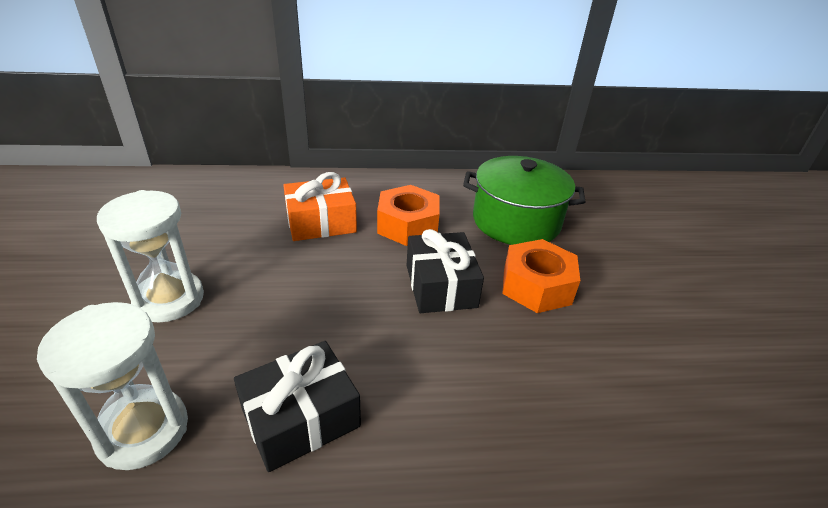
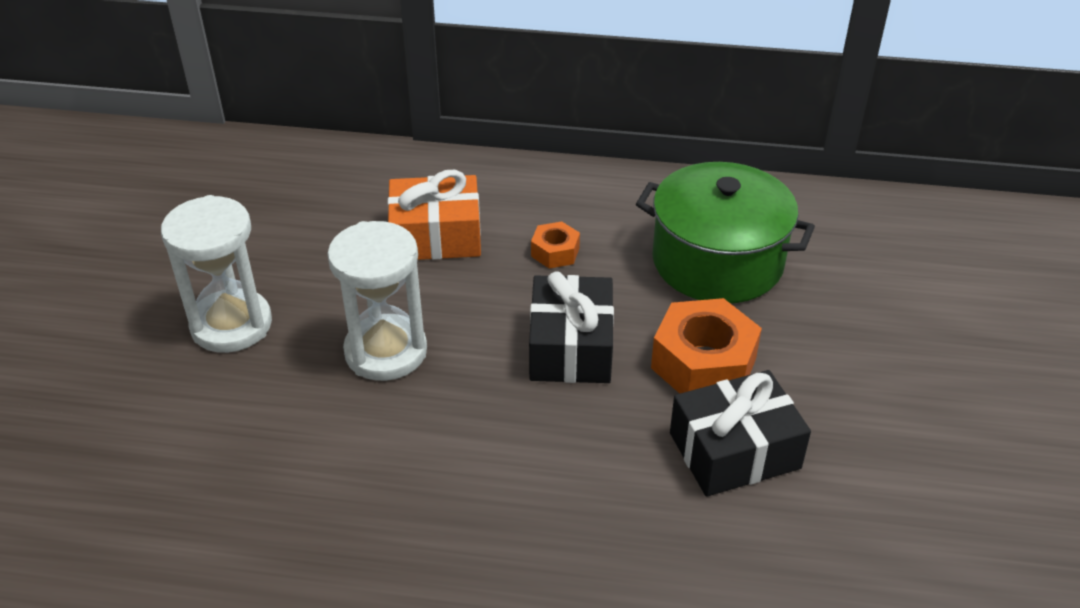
camera: 15 degrees right, 5 degrees up
white hourglass [37,302,188,470] -> white hourglass moved to [327,221,427,381]
black gift [234,341,361,472] -> black gift moved to [670,370,811,497]
orange nut [377,185,440,246] -> orange nut [531,221,580,269], size x0.52

